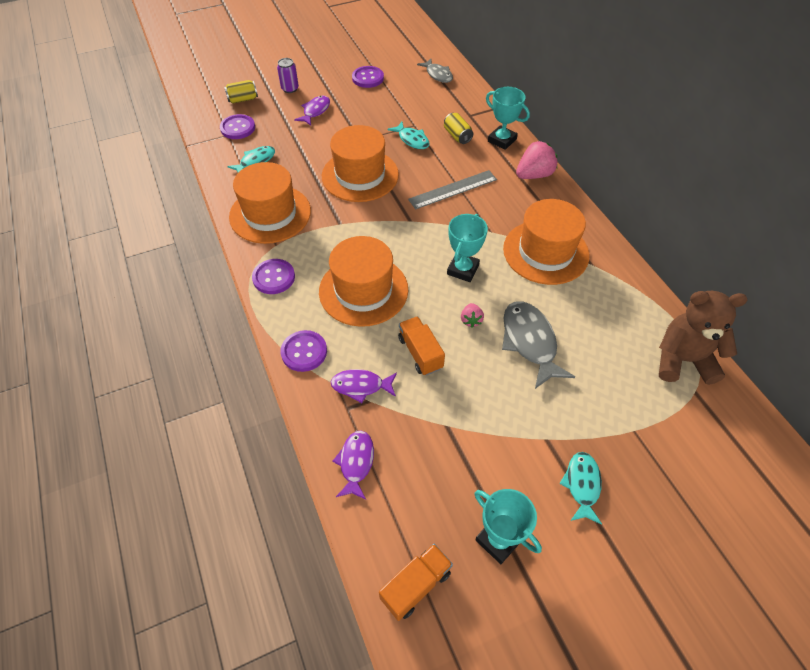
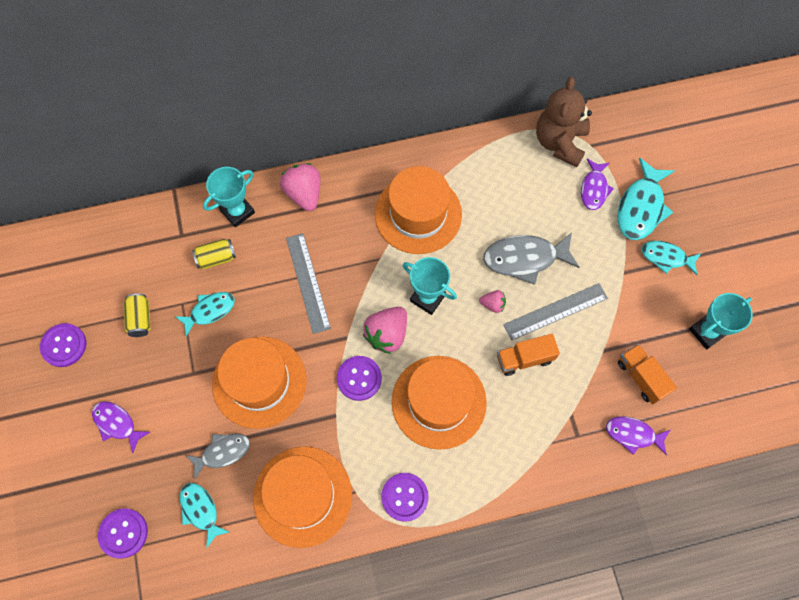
camera: 80 degrees left, 15 degrees up
yellow can [224,80,258,104] -> yellow can moved to [123,293,151,337]
purple can [277,58,299,93] -> none
purple button [280,330,327,372] -> purple button moved to [337,356,382,401]
purple fish [331,369,397,403] -> purple fish moved to [581,159,614,210]
orange truck [379,544,453,621] -> orange truck moved to [618,344,677,404]
grey fish [417,59,453,83] -> grey fish moved to [186,433,250,480]
none -> pink strawberry [363,307,407,354]
none -> grey ruler [503,283,608,341]
none -> turquoise fish [618,157,675,240]

